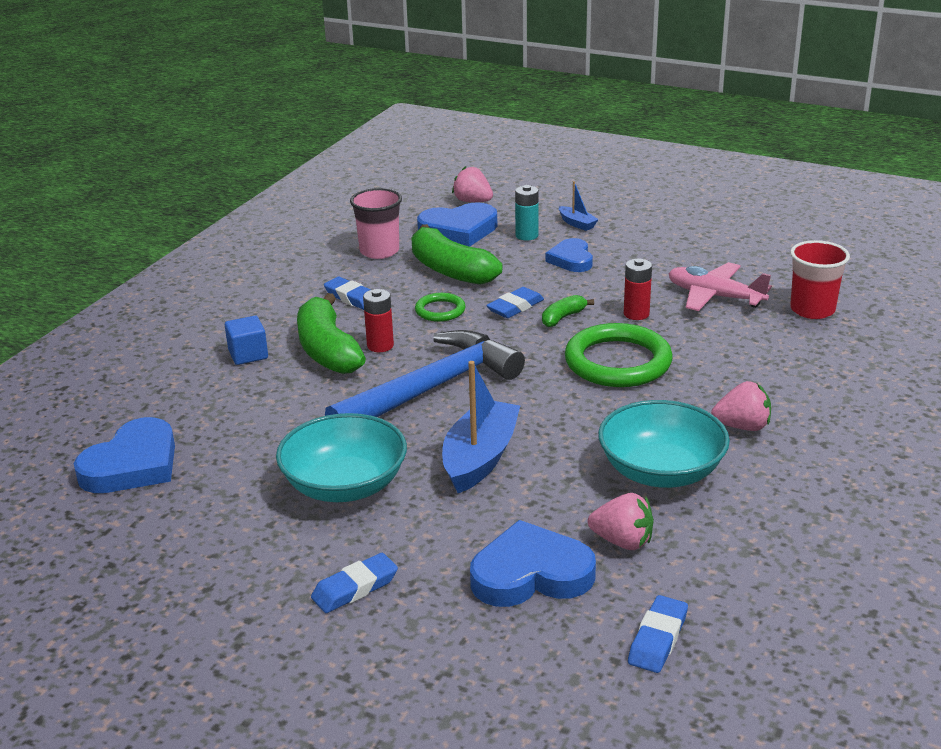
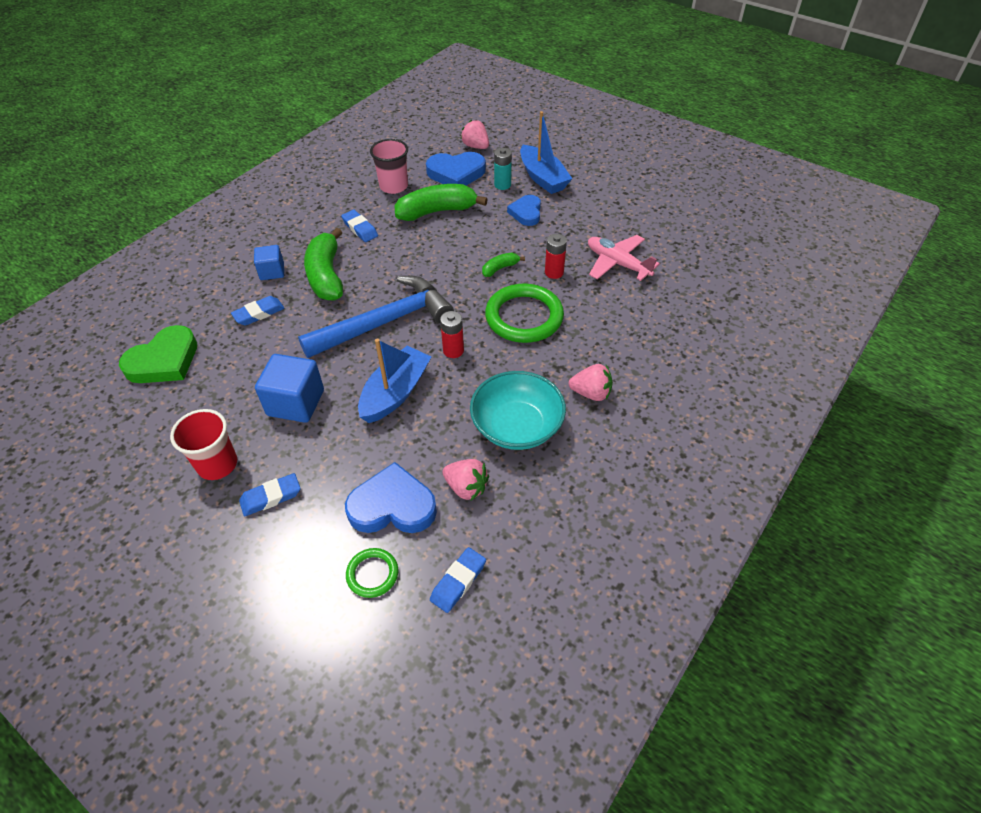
camera: 10 degrees right, 20 degrees up
blue heart [74,417,175,493] -> green heart [119,325,197,383]
turquoise bowl [276,413,407,502] -> blue cube [255,354,324,423]
red battery [363,289,394,352] -> red battery moved to [440,311,464,358]
green banana [411,224,502,285] -> green banana turned 105 degrees clockwise [394,184,488,221]
green ring [415,293,466,322] -> green ring moved to [346,548,398,598]
blue eraser [486,287,544,318] -> blue eraser moved to [231,296,285,326]
blue boat [559,181,599,231] -> blue boat [520,111,572,194], size x2.04
red cup [790,240,850,319] -> red cup moved to [170,409,237,480]

